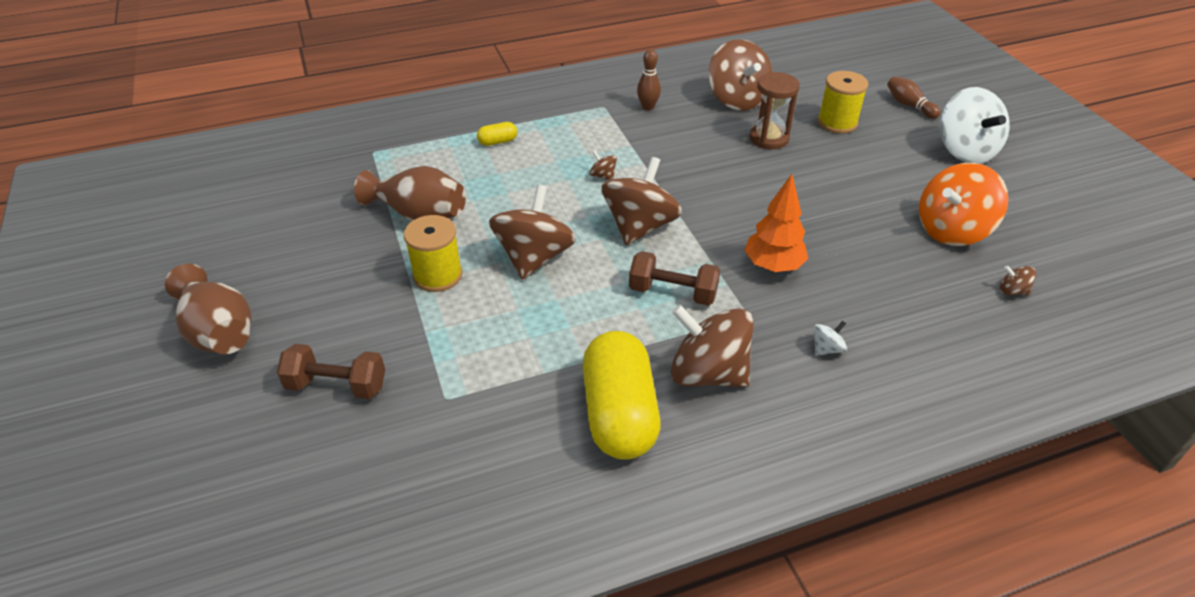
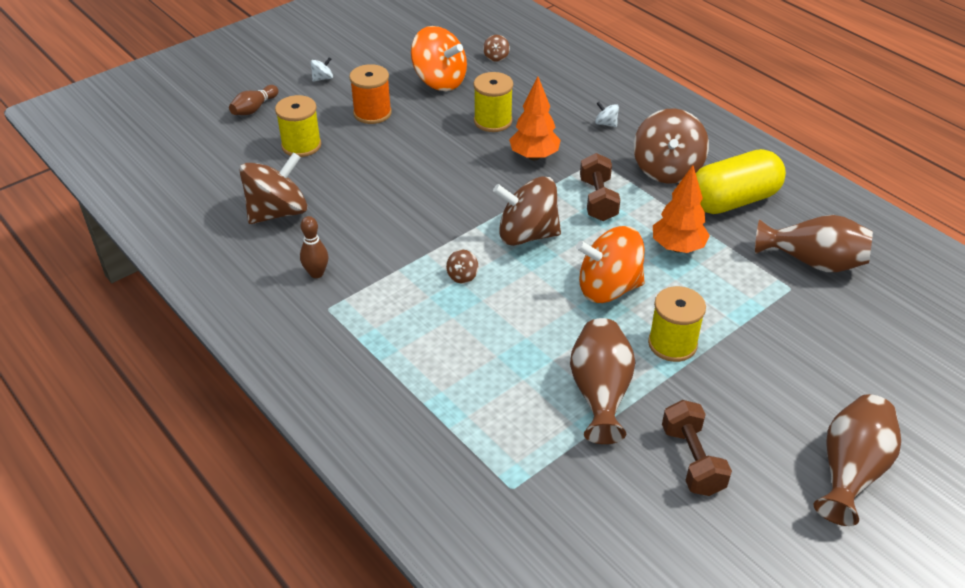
camera: 110 degrees left, 0 degrees up
brown dumbbell [277,344,385,399] -> brown dumbbell moved to [662,400,732,496]
yellow capsule [477,122,517,146] -> none
brown spinning top [489,185,576,280] -> orange spinning top [576,226,644,303]
brown hourglass [750,72,800,149] -> none
white spinning top [940,87,1010,164] -> white spinning top [310,57,333,82], size x0.41
none -> orange spool [349,64,392,124]
none -> yellow spool [474,72,513,132]
none -> orange tree [653,165,710,253]
none -> brown vase [755,215,873,272]

